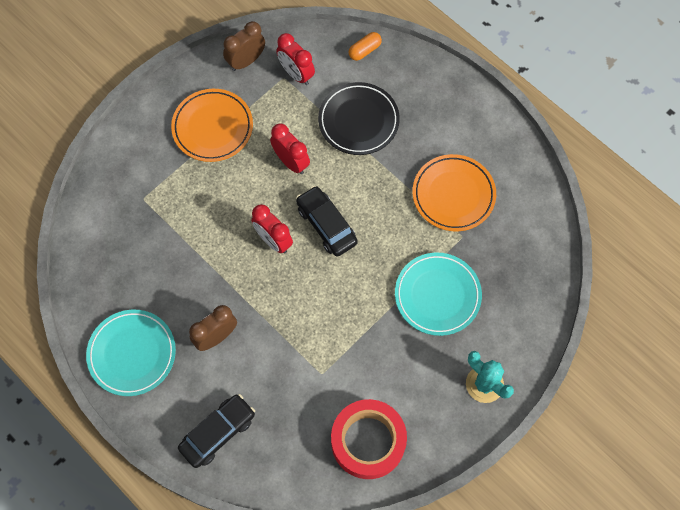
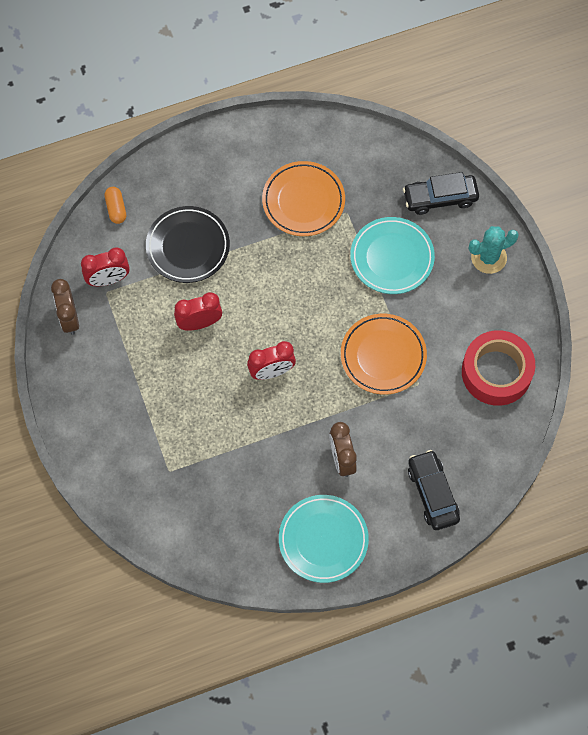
camera: 65 degrees left, 0 degrees up
orange plate [171,89,253,162] -> orange plate moved to [341,314,427,395]
black car [296,186,358,257] -> black car moved to [403,172,479,215]

